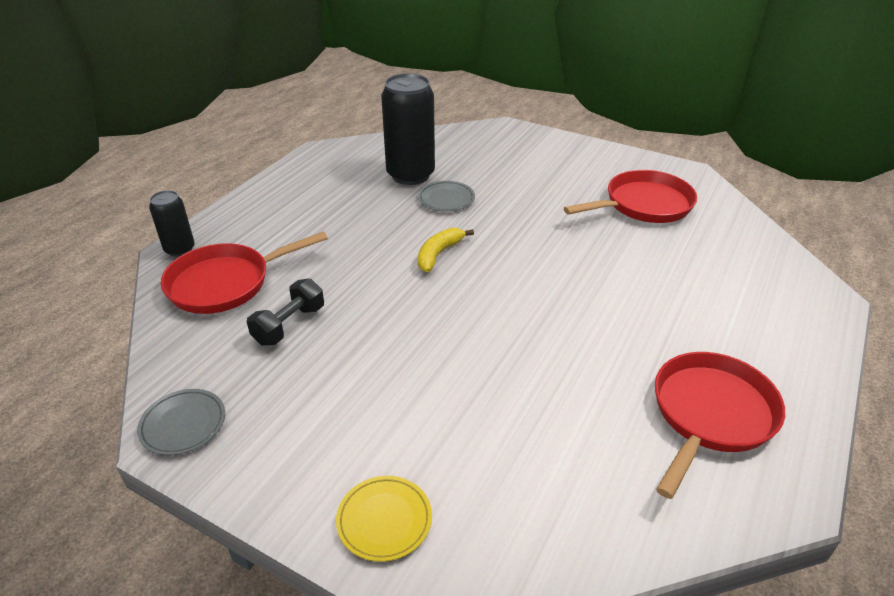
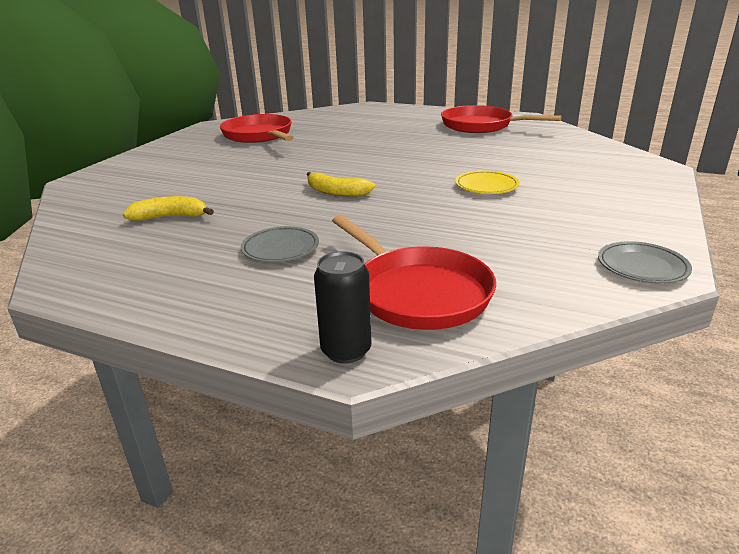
camera: 95 degrees left, 10 degrees down
black dumbbell [247,278,324,346] -> none
yellow plate [336,476,432,562] -> yellow plate moved to [455,171,519,194]
black can [381,73,435,185] -> yellow banana [123,196,214,221]
grey plate [418,181,475,212] -> grey plate moved to [241,226,319,262]

